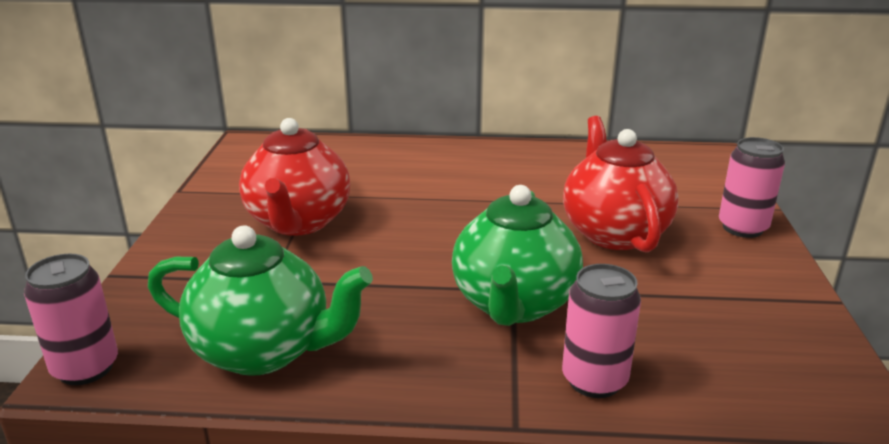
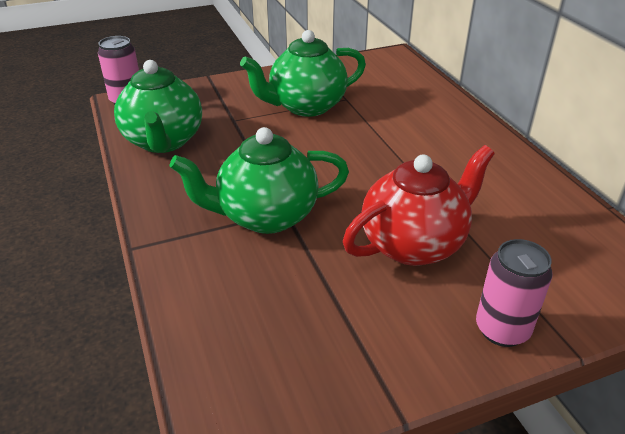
camera: 65 degrees right, 10 degrees up
red teapot [239,118,350,236] -> green teapot [240,30,366,117]
pink can [562,264,641,398] -> none

